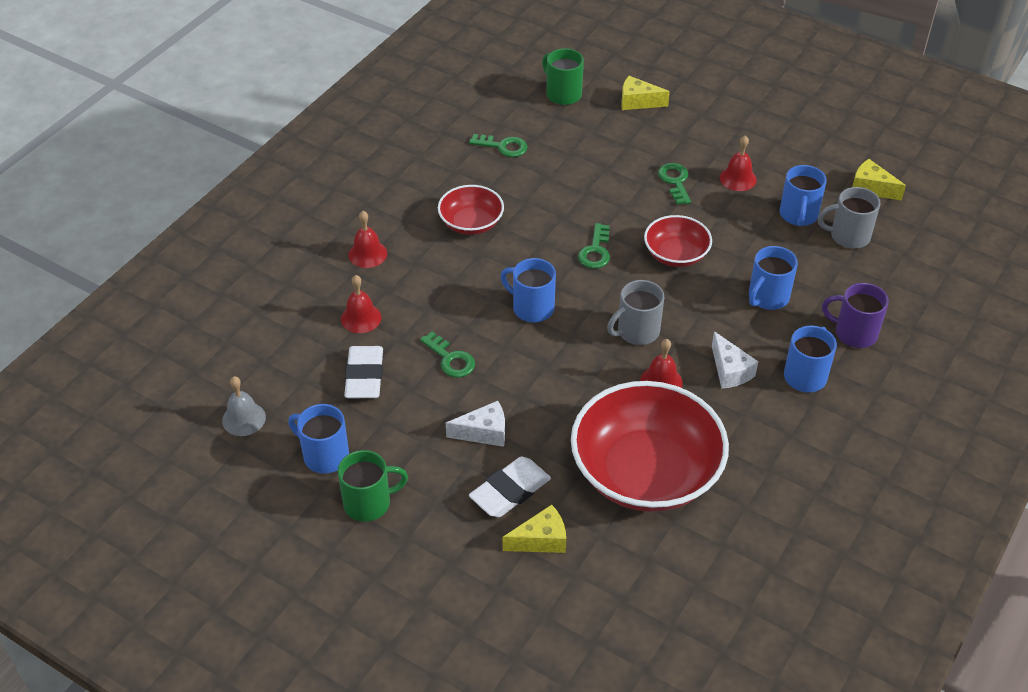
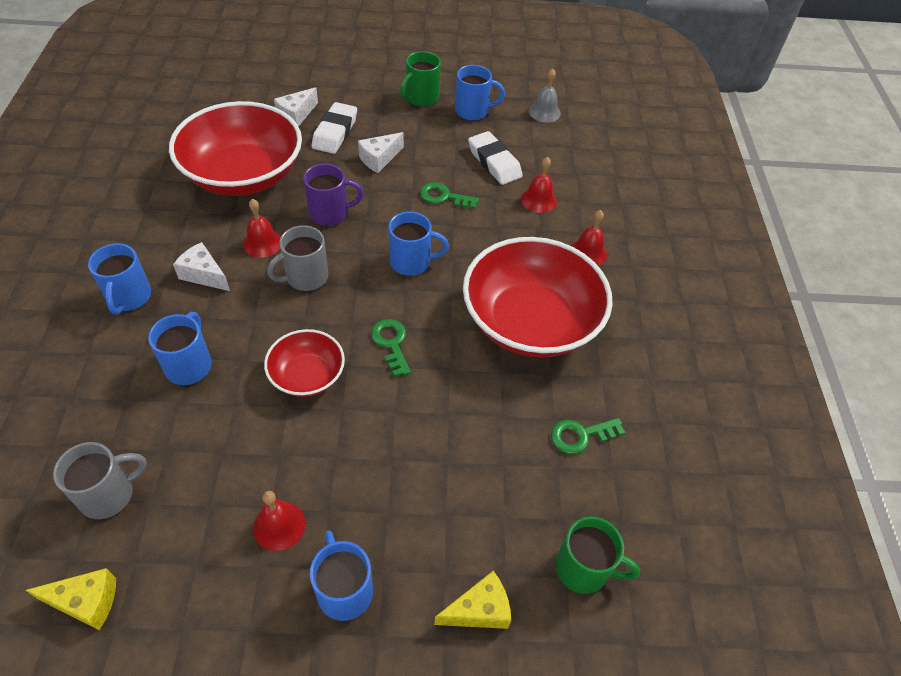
camera: 145 degrees right, 5 degrees up
red bowl [438,185,504,235] -> red bowl [463,237,613,358], size x1.98
yellow cheese [503,504,566,553] -> white cheese [274,87,318,127]
grey mug [607,280,664,345] -> grey mug turned 150 degrees counterclockwise [267,225,328,291]
green key [658,163,691,205] -> none
blue mug [780,165,827,226] -> blue mug moved to [310,530,373,621]
purple mug [822,283,889,348] -> purple mug moved to [303,164,364,226]

